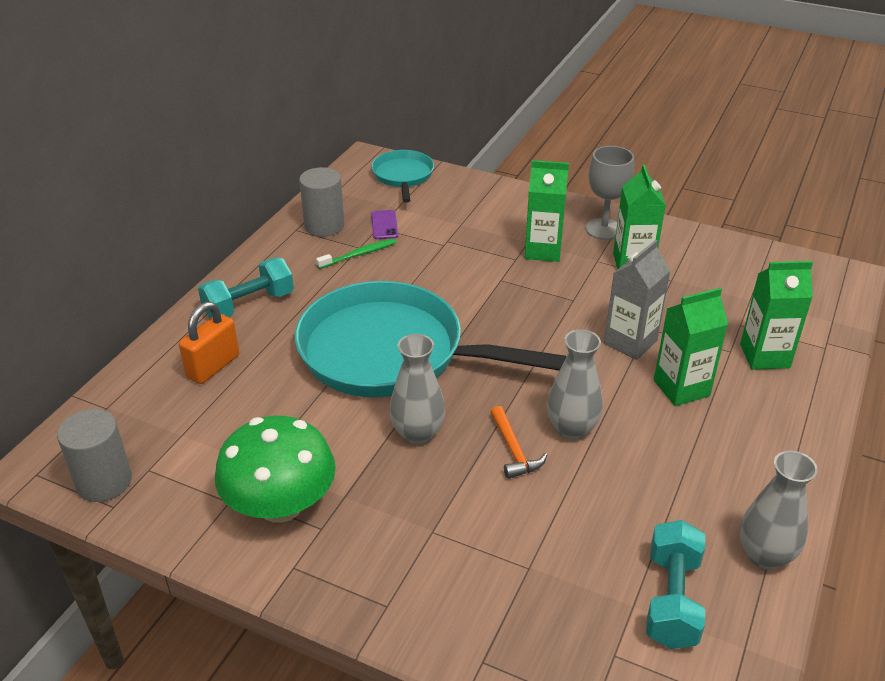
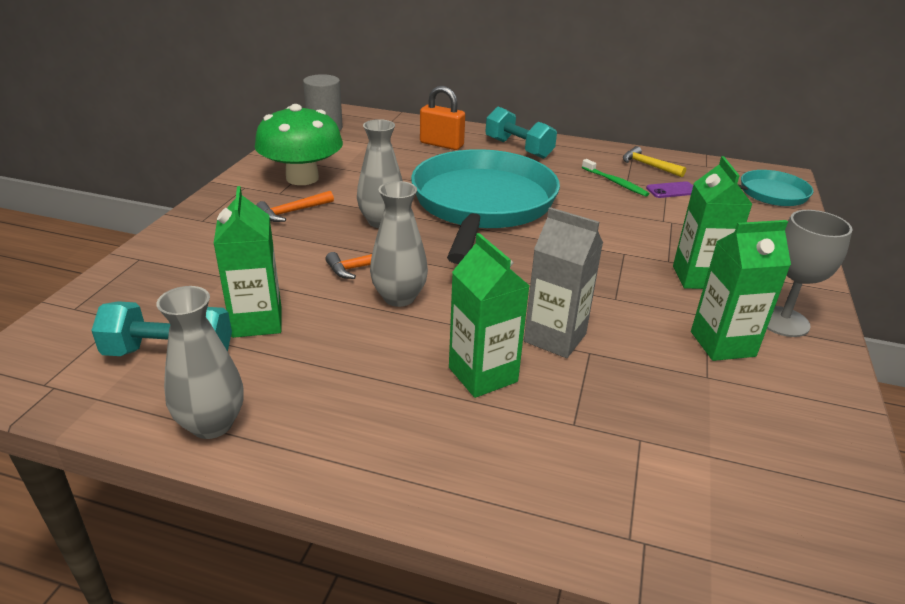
camera: 80 degrees right, 5 degrees down
grey cylinder [299,167,344,237] -> yellow hammer [623,146,686,177]
green carton [740,261,813,370] -> green carton moved to [214,186,281,338]
none -> orange hammer [256,191,334,222]

